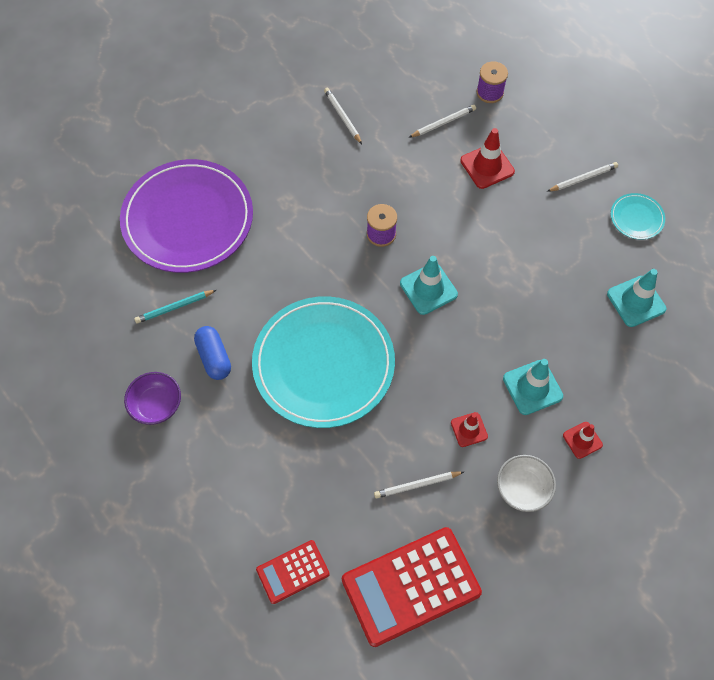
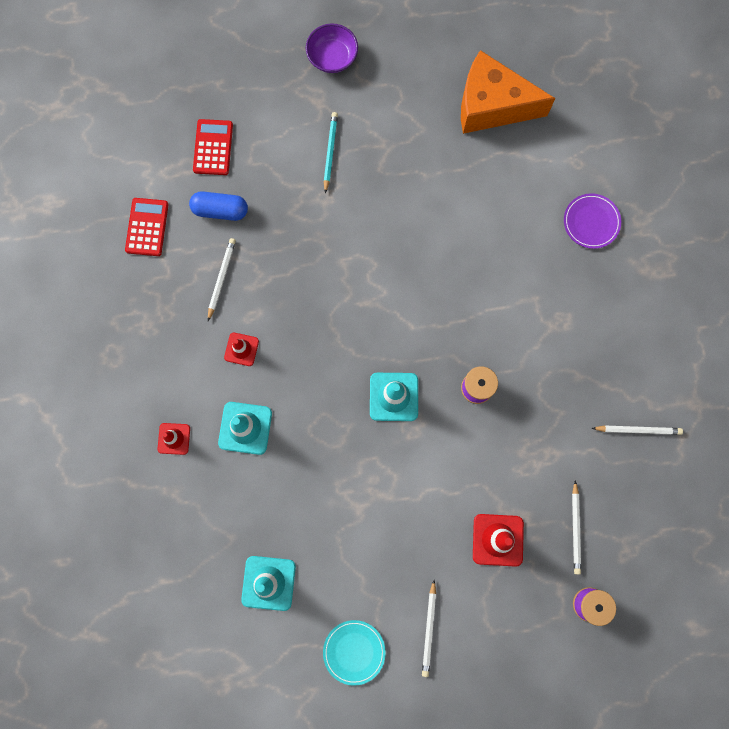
camera: 120 degrees right, 15 degrees up
purple plate [120,159,253,273] -> purple plate [564,193,621,249], size x0.41
purple bowl [124,372,181,425] -> purple bowl moved to [306,23,358,73]
turquoise pencil [134,290,216,324] -> turquoise pencil moved to [324,112,338,193]
blue capsule [194,326,231,380] -> blue capsule moved to [189,191,248,221]
turquoise plate [252,296,395,428] -> none
red calculator [342,527,482,647] -> red calculator [125,198,169,256], size x0.53
white bowl [497,455,556,512] -> none
none -> orange cheese [461,50,555,134]

